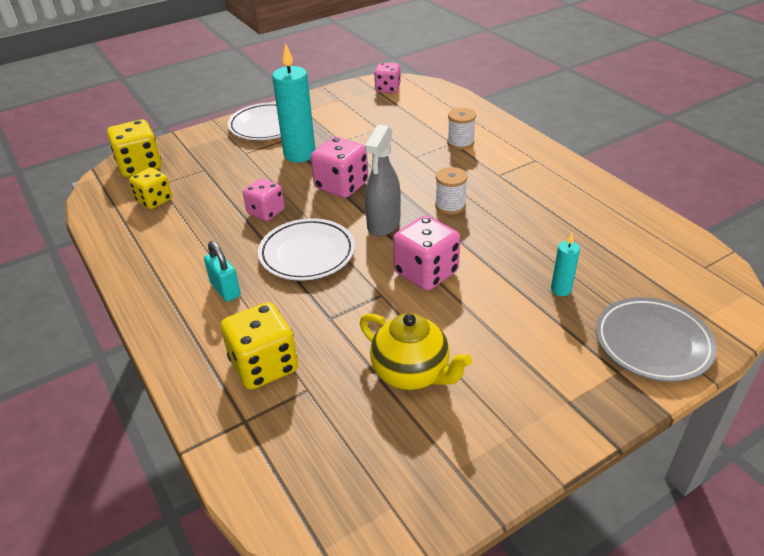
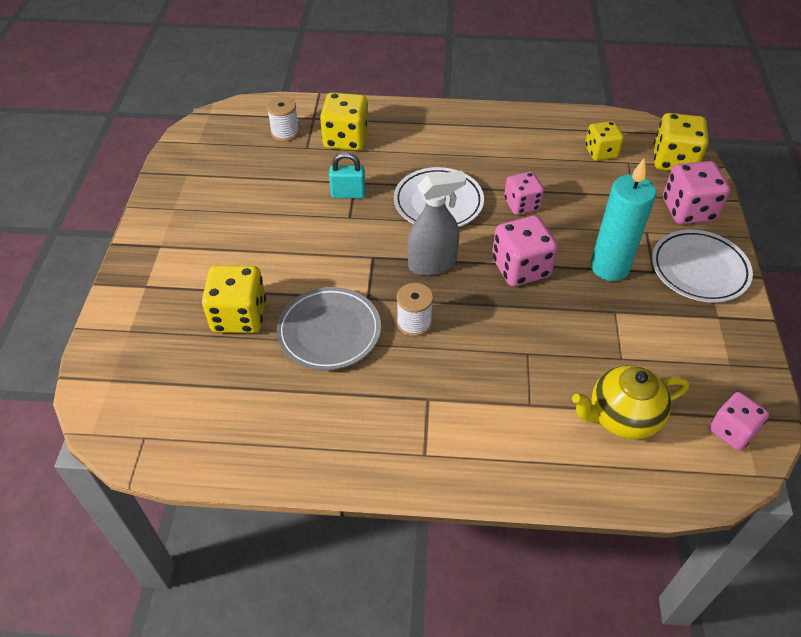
camera: 125 degrees right, 10 degrees up
turquoise padlock [204,241,241,302] -> turquoise padlock moved to [329,152,366,198]
yellow teapot [360,313,472,390] -> yellow teapot moved to [572,365,689,439]
grey spray bottle [365,125,401,237] -> grey spray bottle turned 105 degrees clockwise [407,171,466,276]
pink dice [393,215,461,291] -> pink dice moved to [663,161,730,224]
white spool [447,108,476,150] -> white spool moved to [267,96,299,142]
turquoise candle [551,233,580,296] -> yellow dice [202,265,266,333]
grey plate [596,297,717,382] -> grey plate moved to [277,287,381,370]

